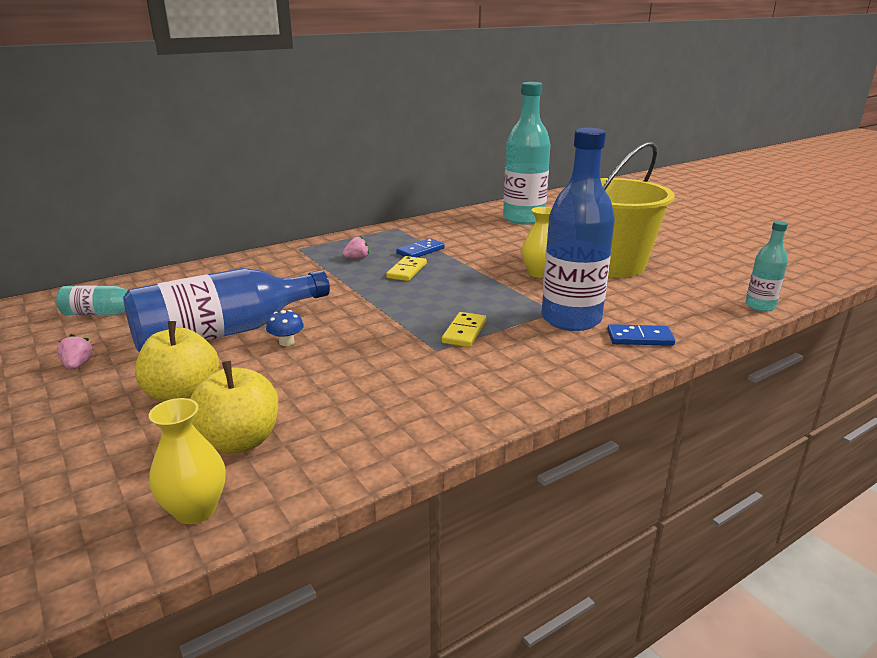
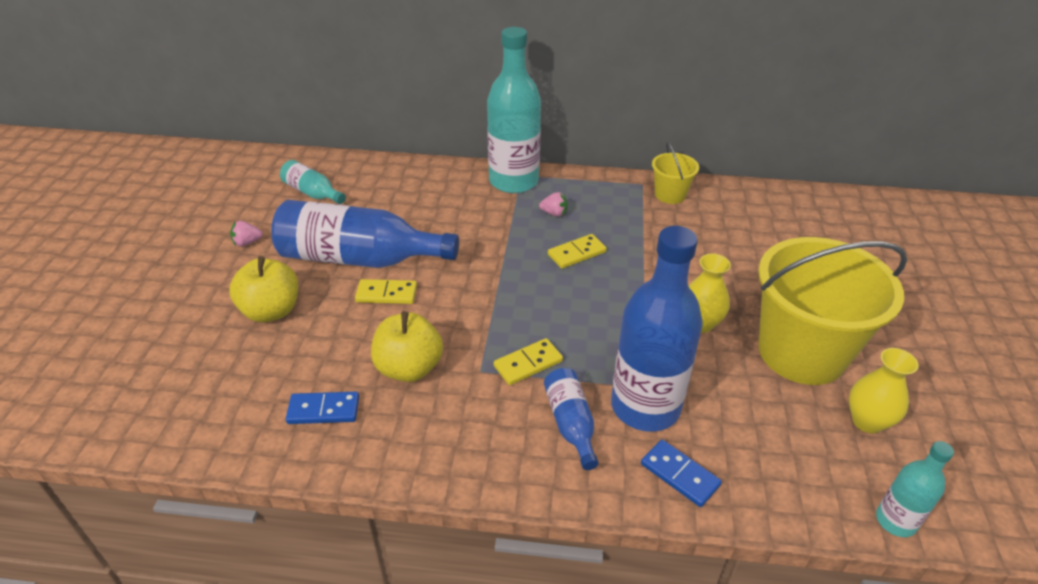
camera: 40 degrees right, 15 degrees up
pink strawberry [57,334,93,370] -> pink strawberry turned 135 degrees counterclockwise [230,221,263,247]
yellow vase [149,398,226,524] -> yellow vase moved to [849,348,919,433]
yellow apple [190,361,279,453] -> yellow apple moved to [371,311,443,382]
blue mushroom [266,310,304,346] -> yellow domino [355,279,417,304]
blue domino [396,238,445,257] -> blue domino moved to [286,392,359,424]
turquoise bottle [503,82,551,225] -> turquoise bottle moved to [487,27,541,193]
none -> blue bottle [544,368,598,470]
none -> yellow bucket [652,142,699,204]

